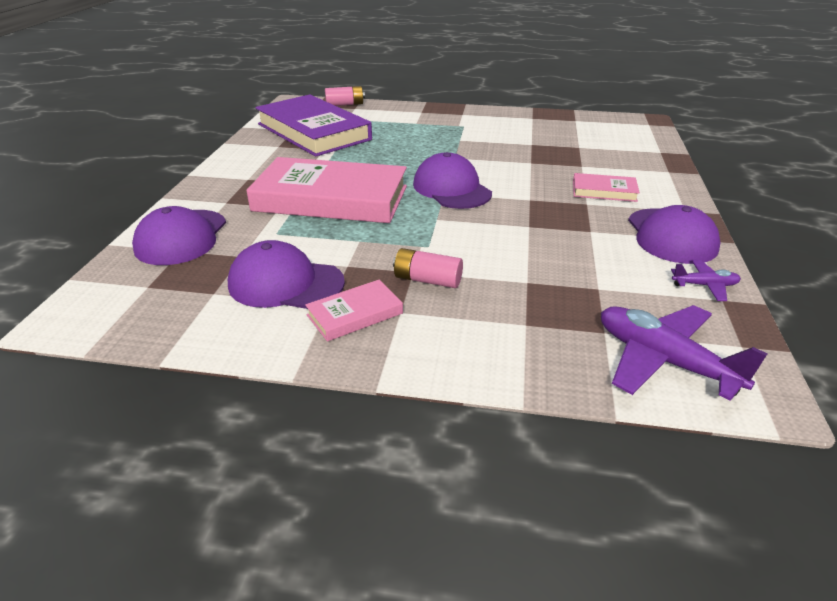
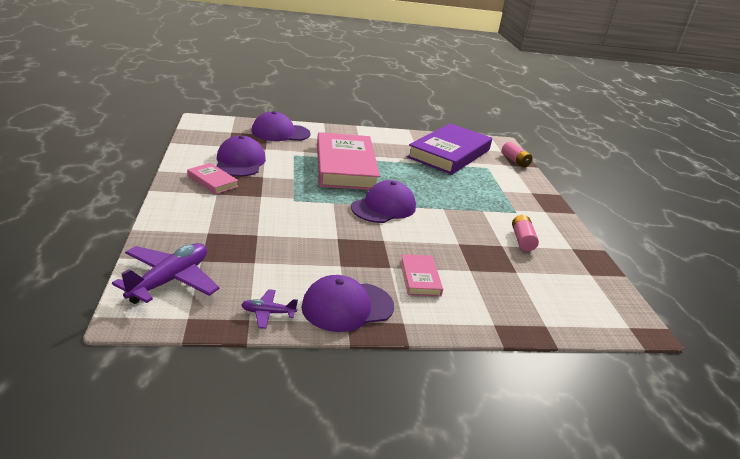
camera: 70 degrees right, 5 degrees down
pink battery [393,248,463,288] -> pink battery moved to [512,215,539,251]
purple plane [671,260,741,301] -> purple plane turned 105 degrees clockwise [241,289,298,329]

